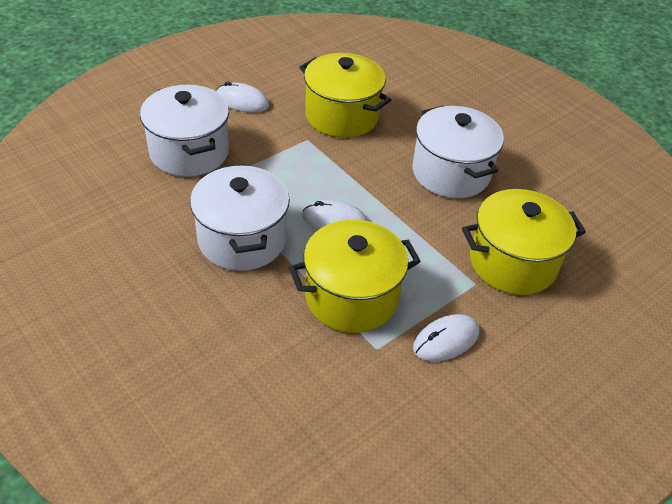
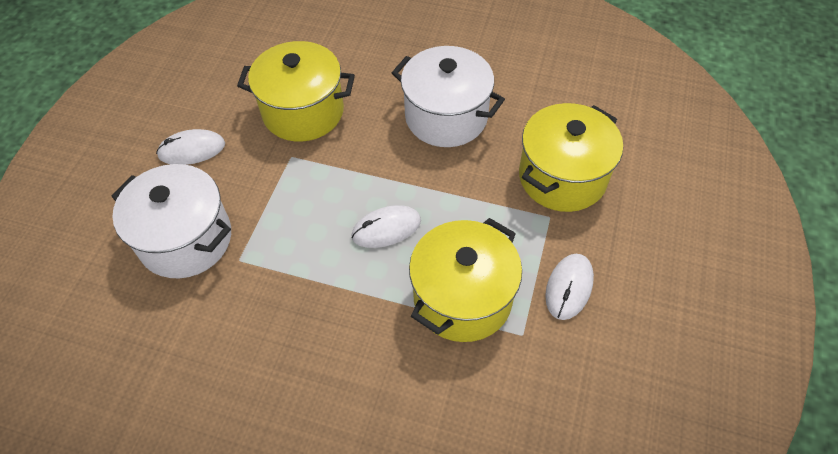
camera: 30 degrees left, 10 degrees up
white pot [190,164,290,271] -> none

